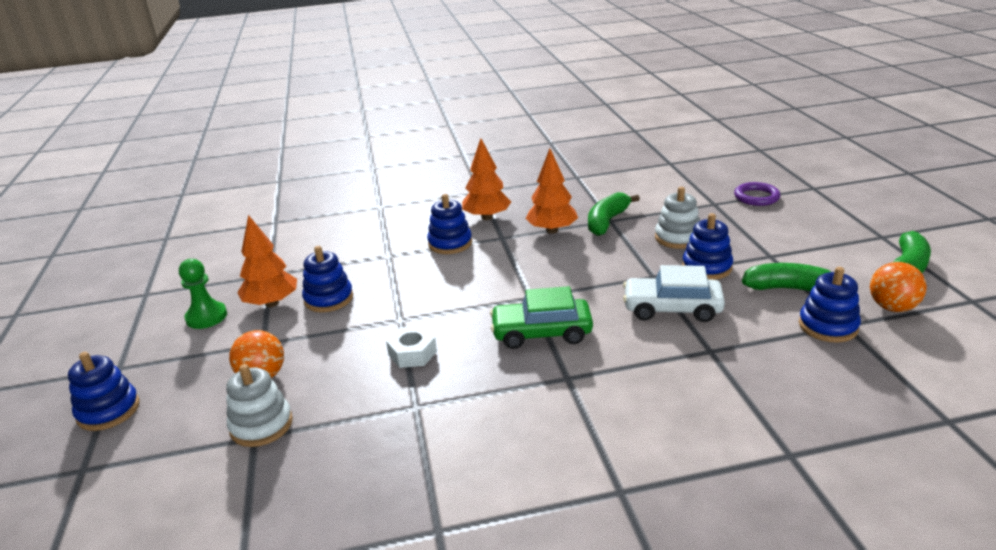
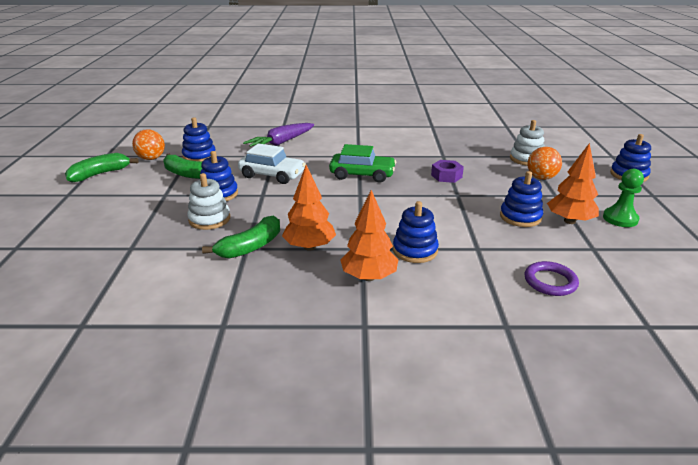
camera: 170 degrees left, 0 degrees up
white nut [386,326,437,368] -> purple nut [431,160,464,183]
purple ring [734,182,780,206] -> purple ring moved to [524,261,579,296]
none -> purple carrot [243,123,314,147]

